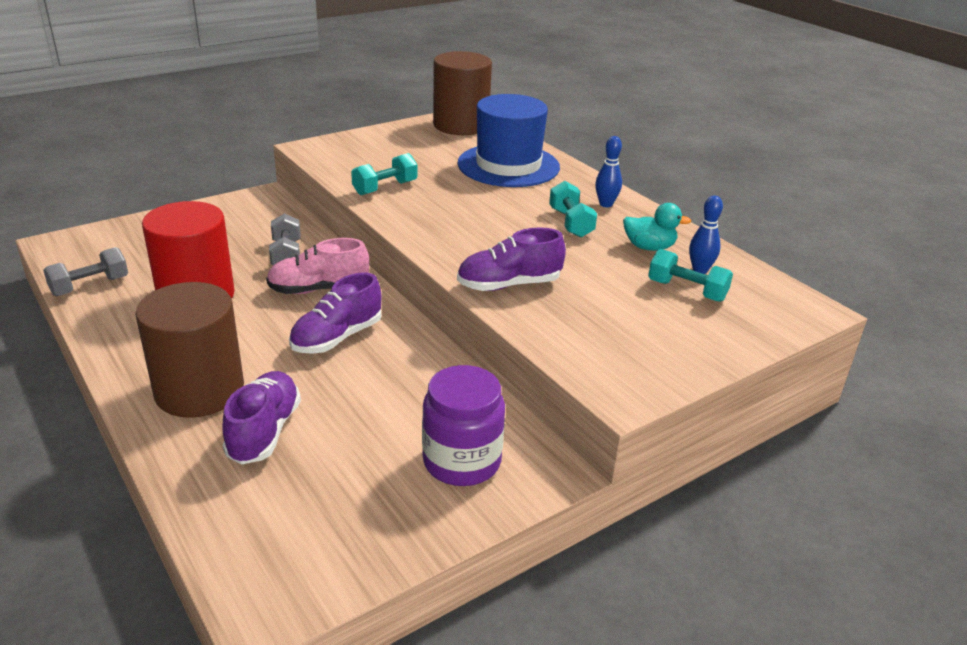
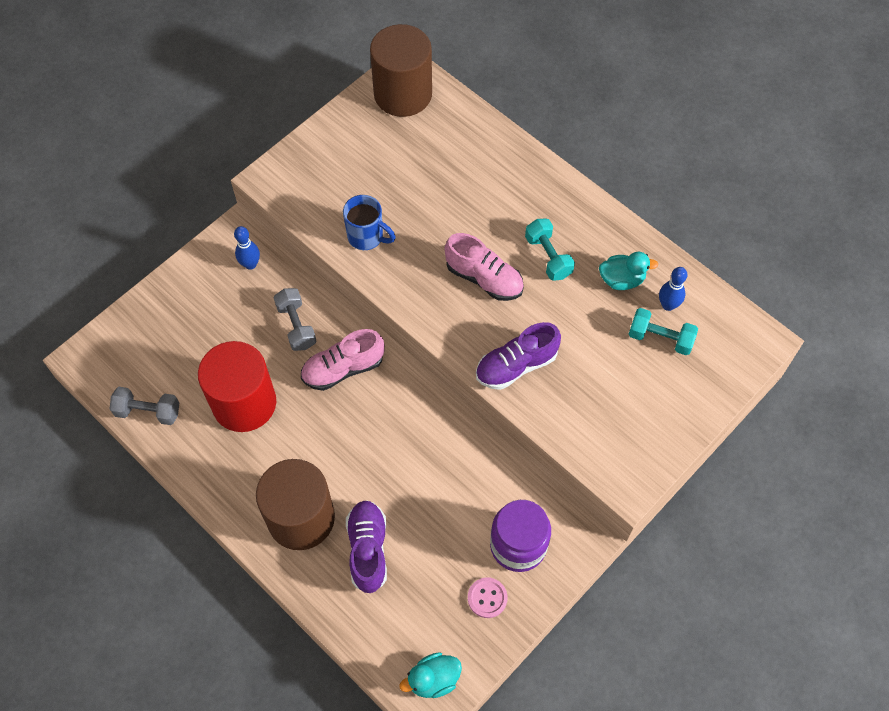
camera: 10 degrees left, 30 degrees up
grey dumbbell [43,247,128,296] -> grey dumbbell turned 60 degrees clockwise [109,387,179,425]
purple shoe [289,272,382,354] -> none
turquoise dumbbell [351,153,418,195] -> blue mug [343,195,396,250]
blue hat [457,94,560,187] -> none
blue bowling pin [595,136,622,207] -> blue bowling pin moved to [234,226,260,270]
none -> turquoise duck [399,652,462,698]
none -> pink shoe [445,233,524,301]
none -> pink button [468,577,508,618]

